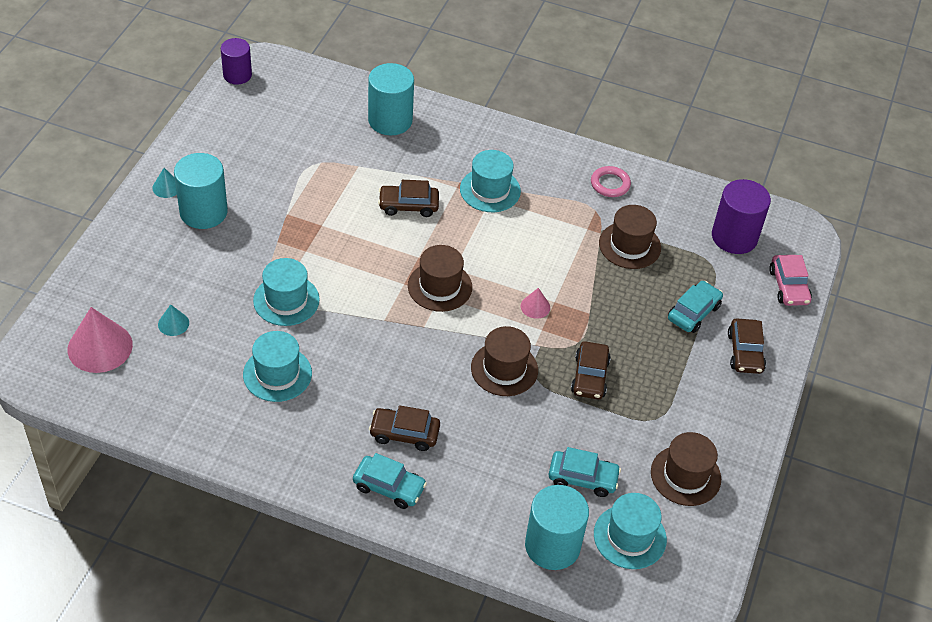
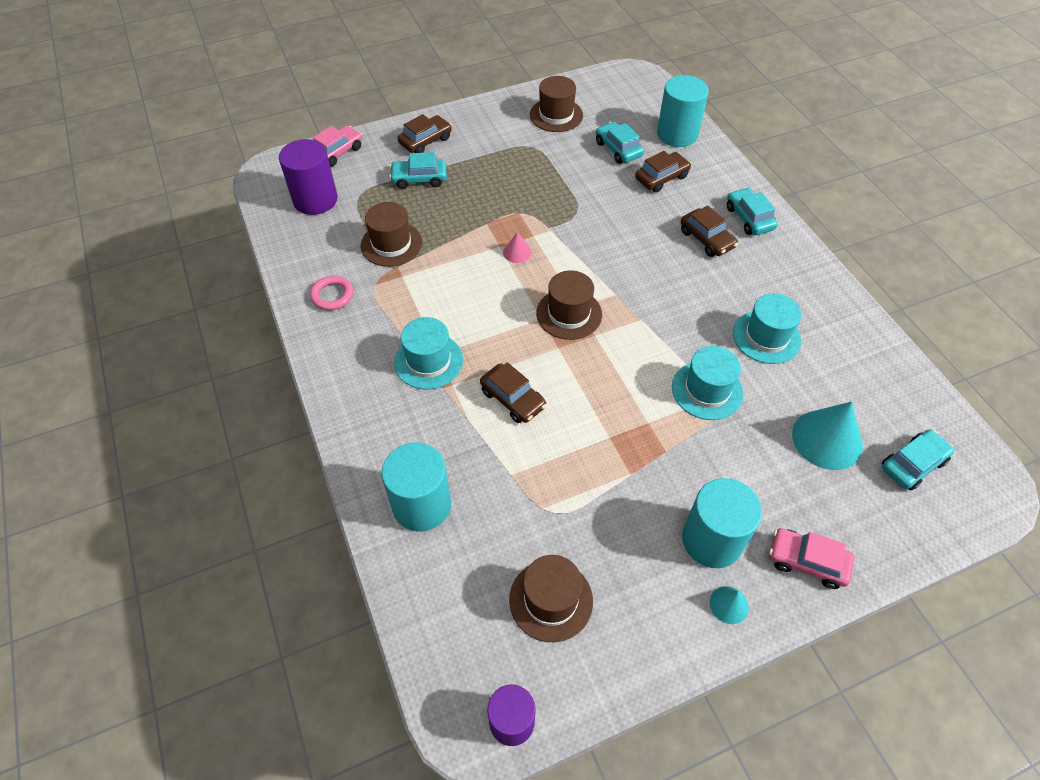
camera: 130 degrees left, 5 degrees up
pink cone [68,307,133,373] -> turquoise car [882,429,954,490]
turquoise cone [158,304,189,336] -> turquoise cone [792,402,863,470], size x2.04
brown hat [471,326,538,396] -> brown hat moved to [509,555,593,642]
brown car [571,341,611,399] -> brown car moved to [635,151,691,192]
turquoise hat [594,493,667,569] -> none
none -> pink car [769,528,854,589]

